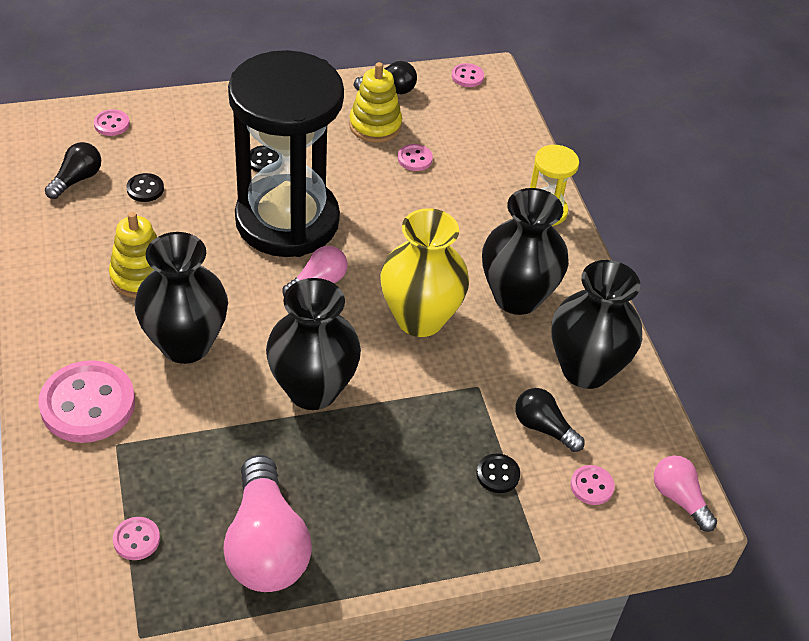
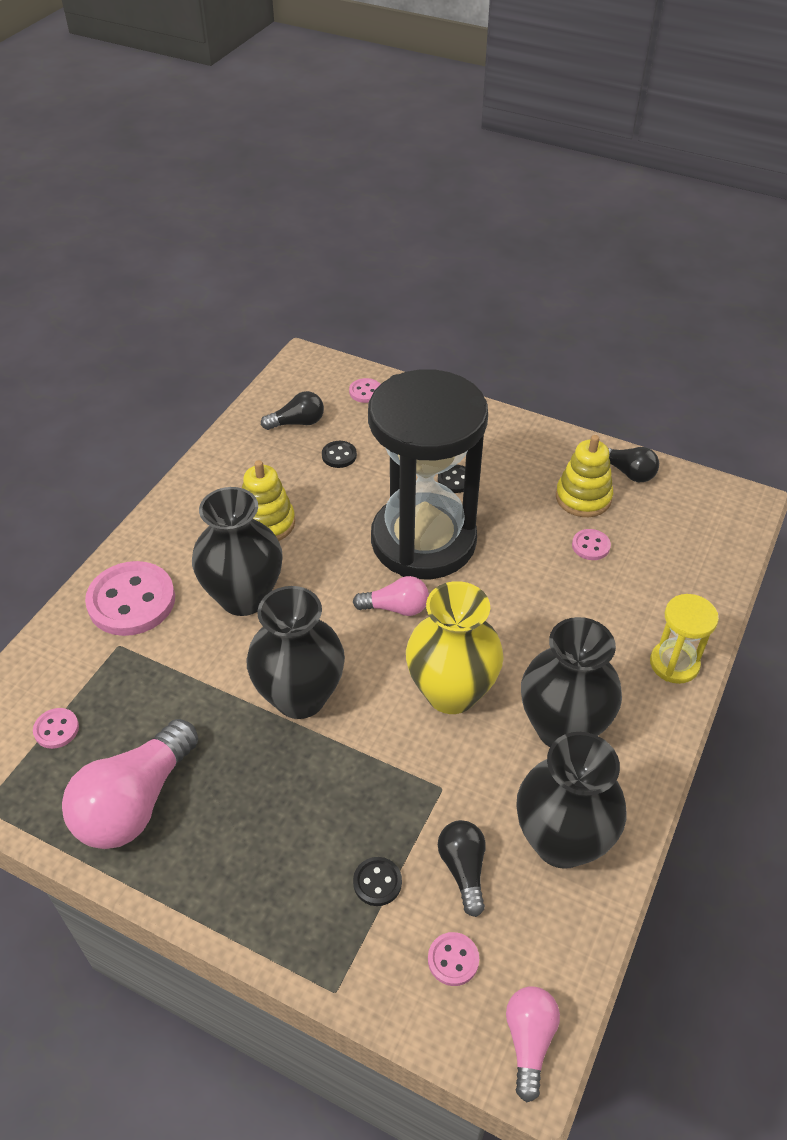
camera: 45 degrees right, 0 degrees up
pink button [452,63,484,87] -> none

